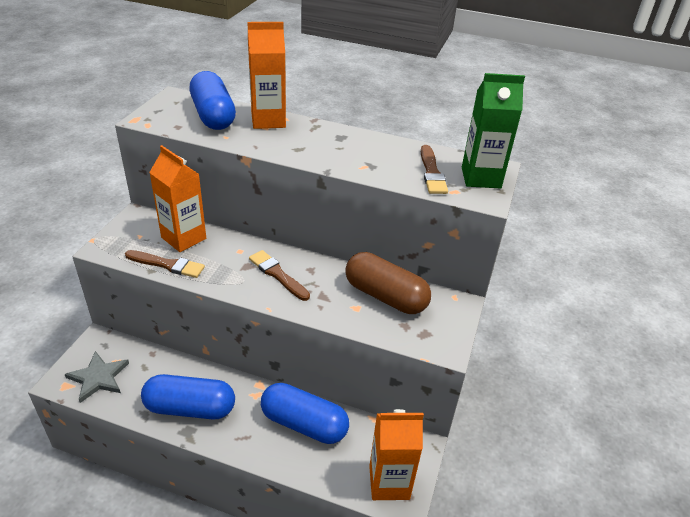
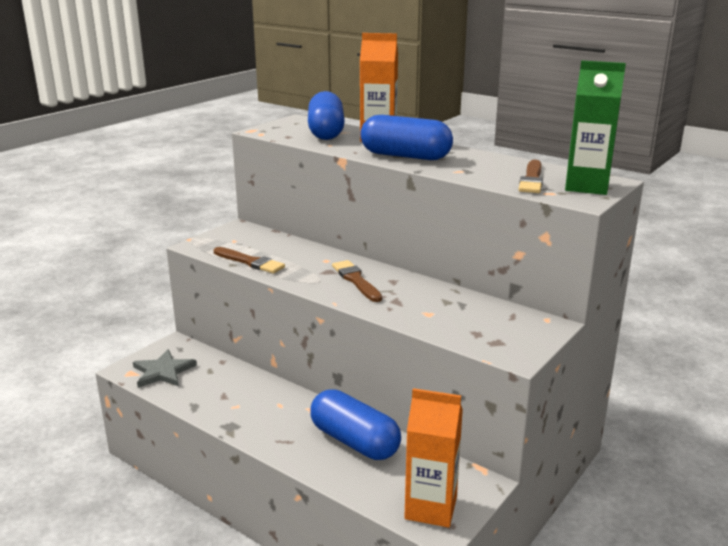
camera: 20 degrees right, 15 degrees down
blue capsule [141,374,235,420] -> blue capsule moved to [360,115,453,160]
orange carton [149,145,206,252] -> none
brown capsule [345,252,431,314] -> none

